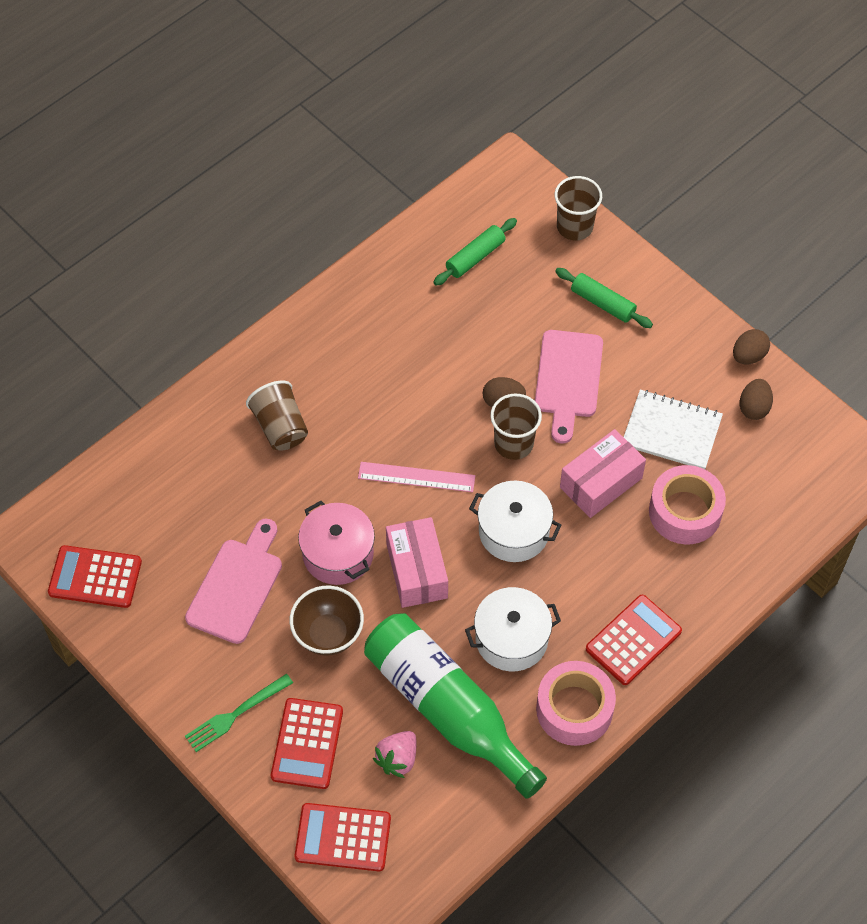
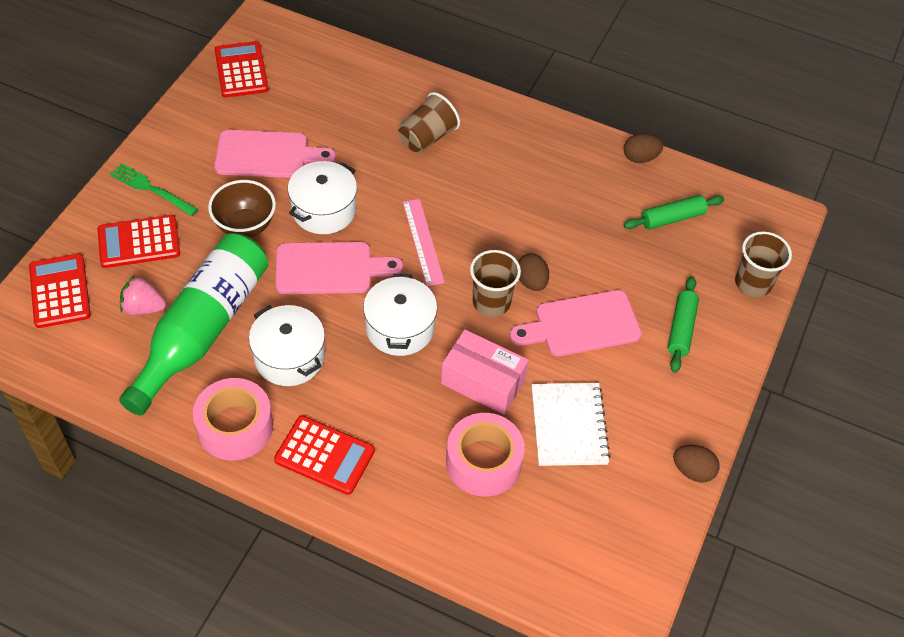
camera: 65 degrees right, 5 degrees down
pink pot [298,501,375,585] -> white pot [288,161,357,234]
pink box [386,517,448,608] -> pink cutting board [275,242,403,294]
green rolling pin [434,218,517,286] -> green rolling pin turned 45 degrees counterclockwise [624,195,724,229]
brown egg [740,379,773,420] -> brown egg moved to [624,133,663,163]

